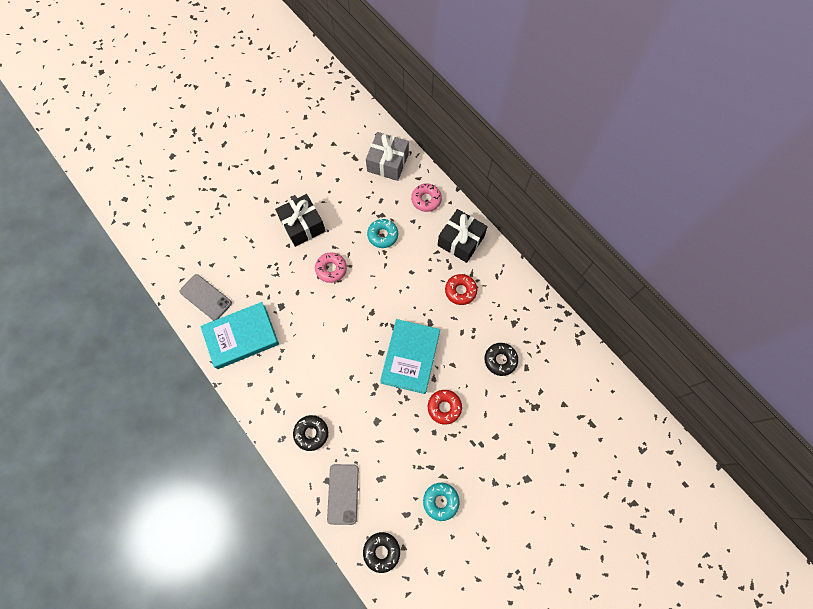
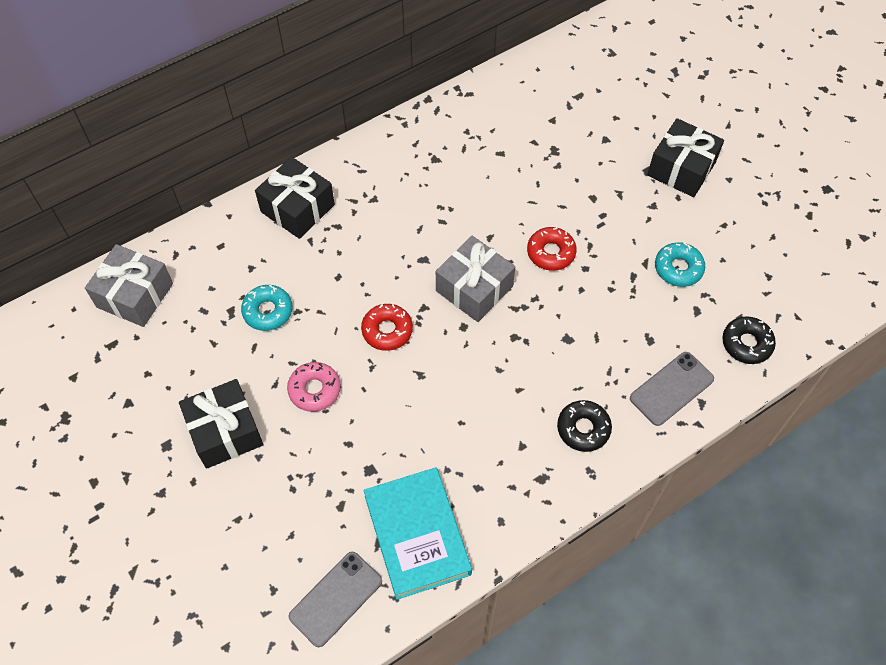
camera: 85 degrees left, 10 degrees down
grey phone [327,464,359,525] -> grey phone turned 45 degrees counterclockwise [630,352,714,426]
turquoise book [380,319,440,394] -> grey gift [436,236,515,322]
pink donut [411,184,442,212] -> none
red donut [445,274,477,305] -> red donut moved to [361,304,413,351]
black donut [484,343,518,376] -> none
none -> black gift [647,118,724,197]

